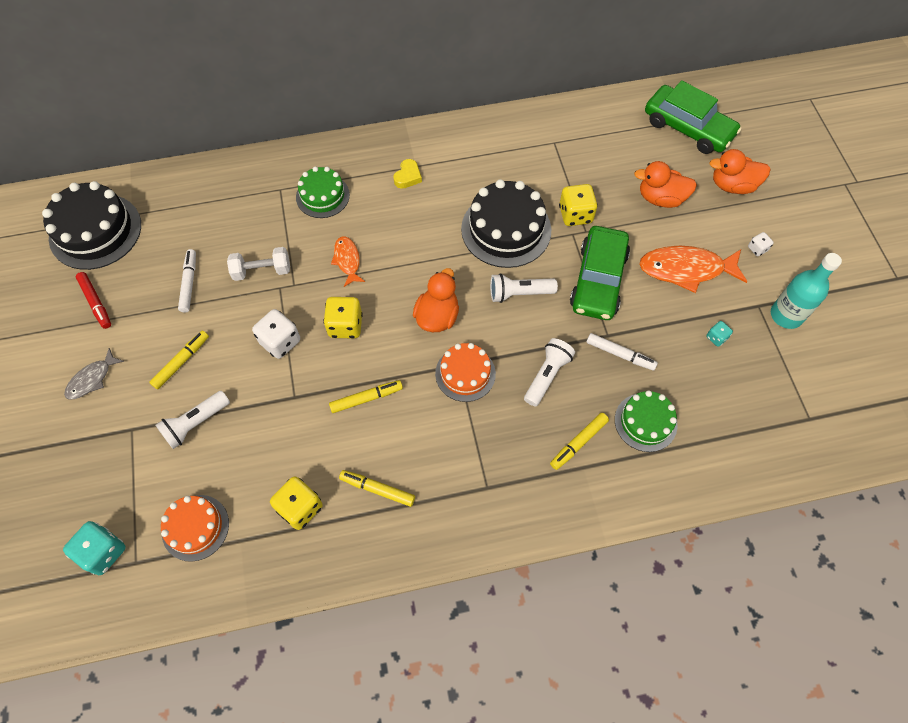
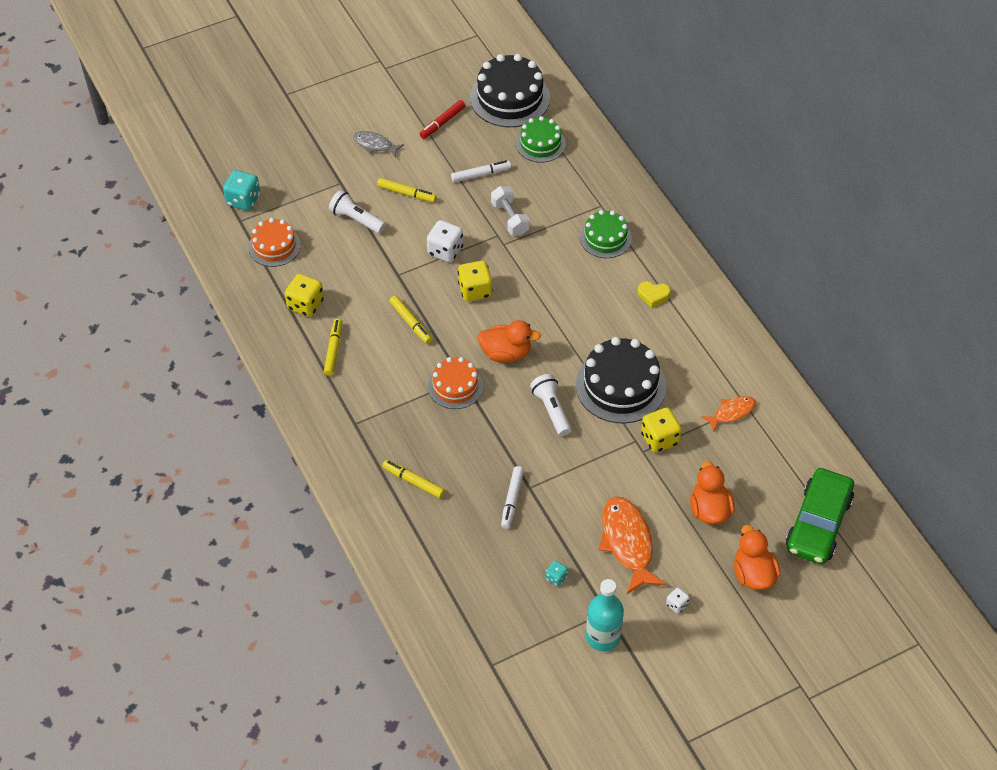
camera: 75 degrees right, 10 degrees down
orange fish [331,236,365,287] -> orange fish moved to [701,396,756,432]
white flashlight [524,338,575,406] -> none
green car [570,226,630,320] -> none
green cake [615,390,677,452] -> green cake moved to [516,116,566,163]

